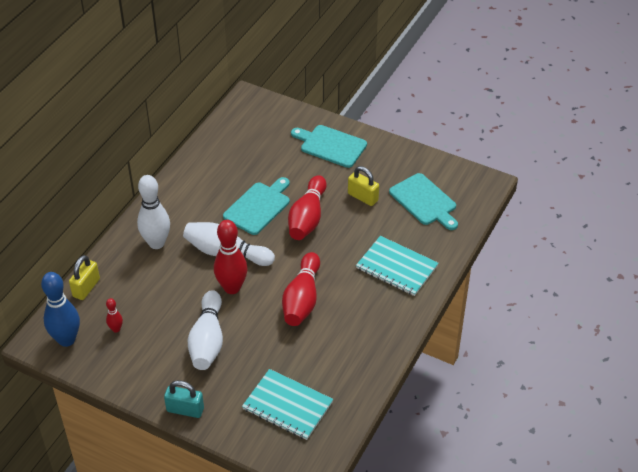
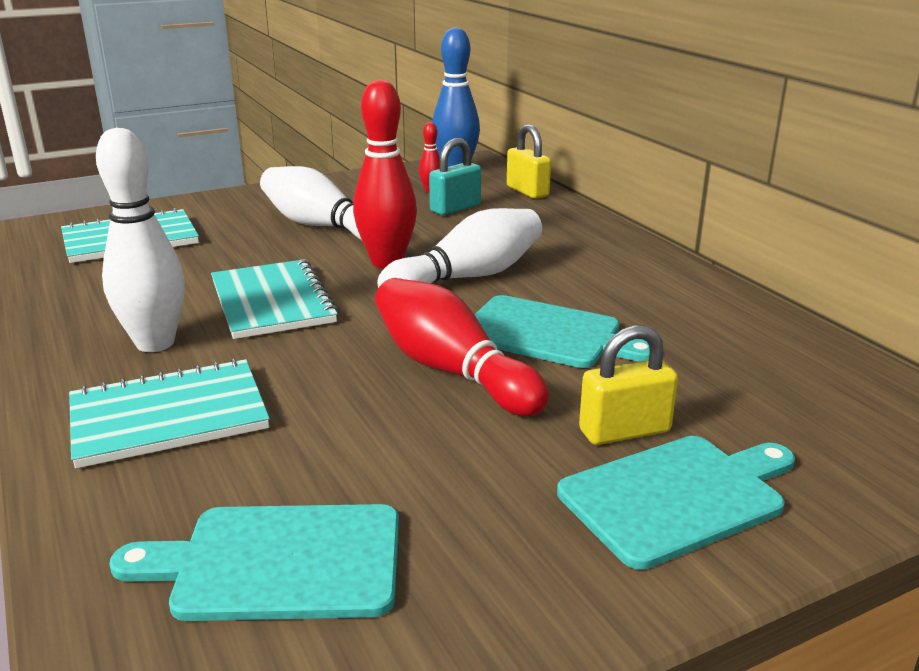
camera: 125 degrees right, 20 degrees down
white bowling pin [137,175,170,249] -> white bowling pin moved to [96,128,185,352]
turquoise padlock [164,380,204,418] -> turquoise padlock moved to [429,138,481,215]
turquoise cutting board [223,177,290,235] -> turquoise cutting board turned 45 degrees counterclockwise [475,295,650,368]
red bowling pin [282,252,320,326] -> turquoise notebook [211,259,339,339]
yellow padlock [348,166,379,206] -> yellow padlock moved to [579,325,678,445]

